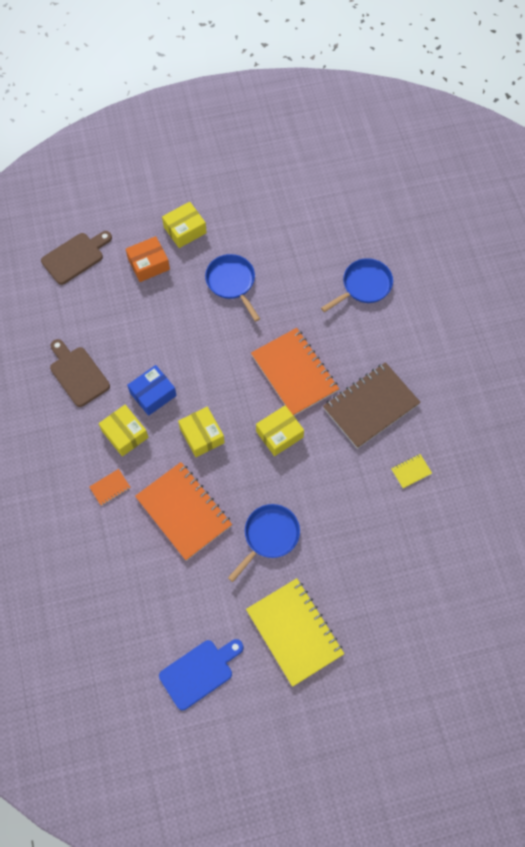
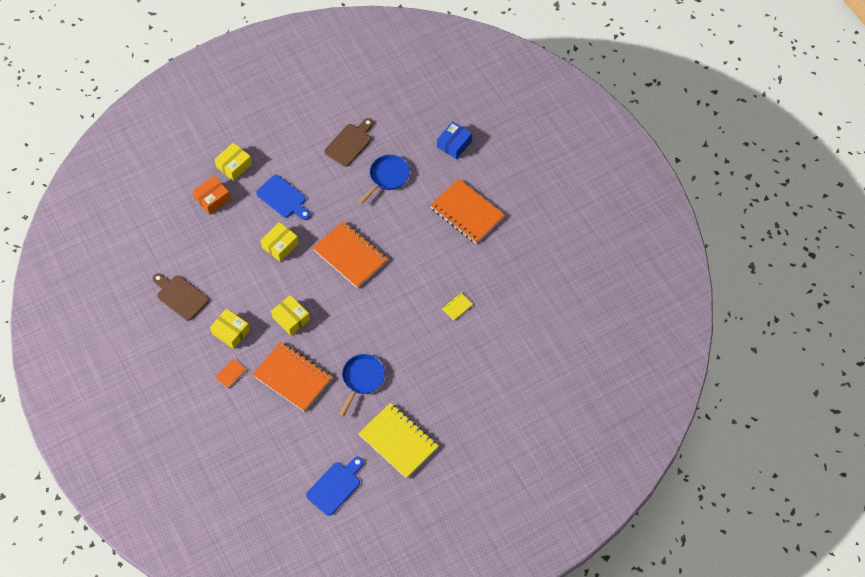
camera: 15 degrees left, 5 degrees down
brown cutting board [41,231,112,285] -> brown cutting board moved to [325,118,373,167]
blue box [127,365,177,416] -> blue box moved to [437,121,472,159]
blue pan [205,254,260,322] -> blue cutting board [256,175,311,220]
yellow box [256,405,304,456] -> yellow box moved to [260,222,299,262]
brown notebook [323,362,421,449] -> none
none -> orange notebook [430,179,504,244]

